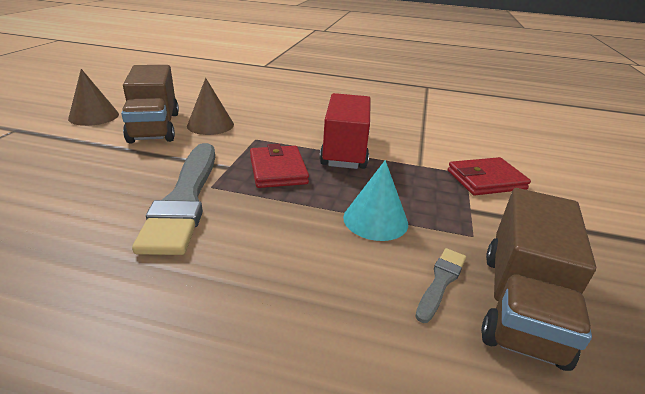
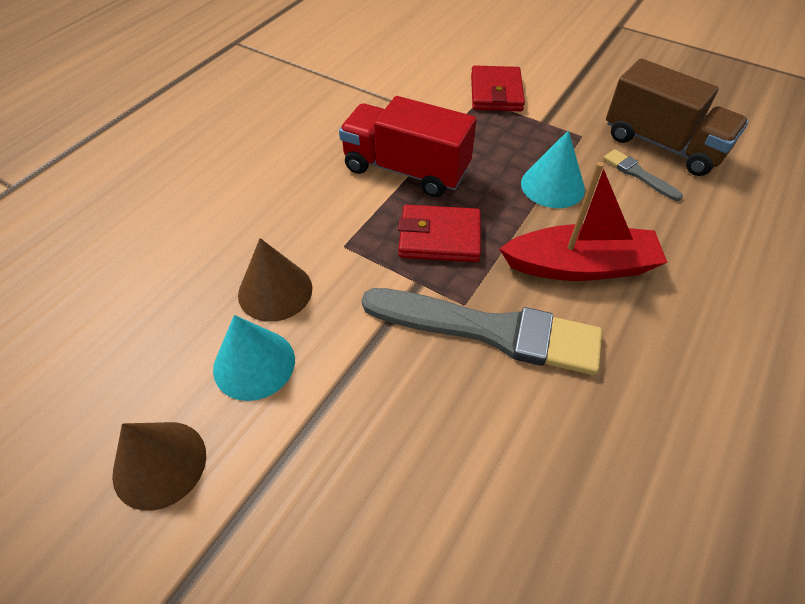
camera: 70 degrees left, 20 degrees up
brown truck [121,65,179,143] -> turquoise cone [213,315,295,401]
none -> red boat [499,162,668,281]

